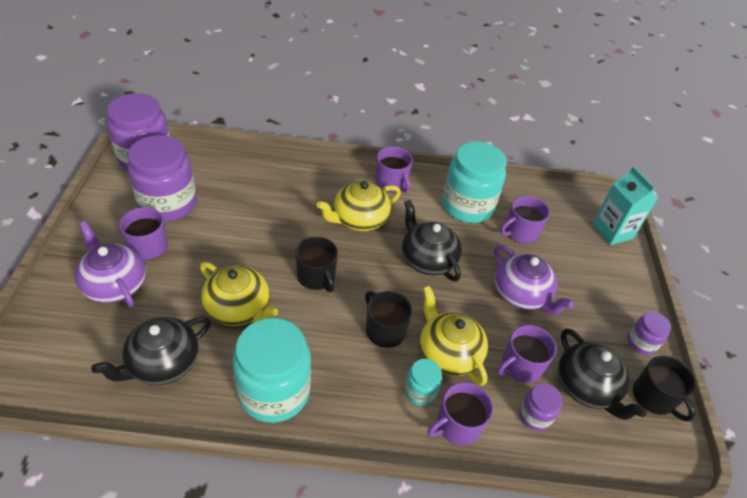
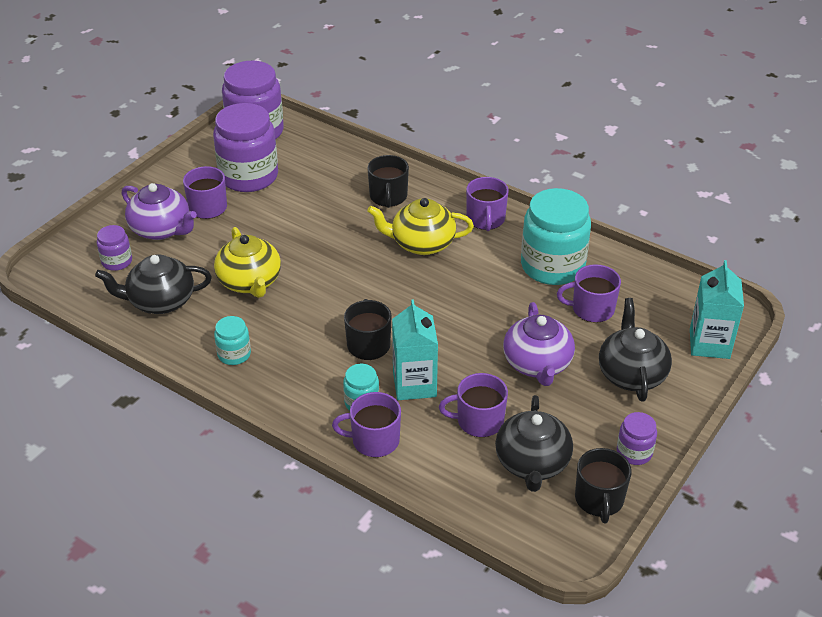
camera: 35 degrees right, 5 degrees down
purple teapot [75,221,146,308] -> purple teapot turned 135 degrees clockwise [122,183,197,240]
turquoise jar [232,318,311,423] -> turquoise jar [214,316,251,365], size x0.48
black mug [295,237,338,292] -> black mug moved to [367,155,409,208]
black teapot [402,200,462,282] -> black teapot moved to [599,298,672,402]
yellow teapot [420,286,488,386] -> turquoise carton [392,299,438,400]
purple jar [519,383,562,431] -> purple jar moved to [97,225,132,271]

